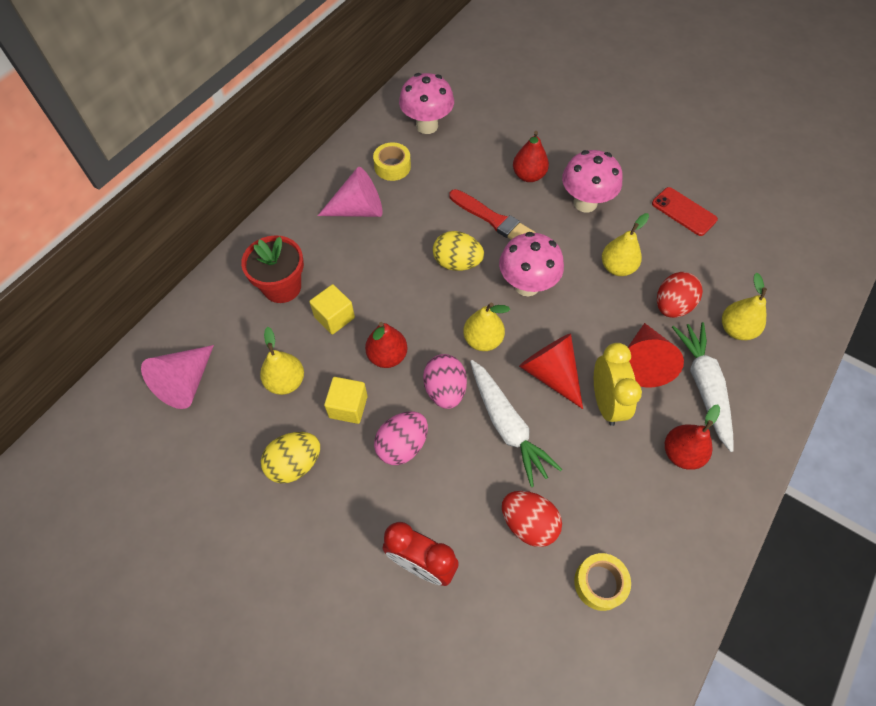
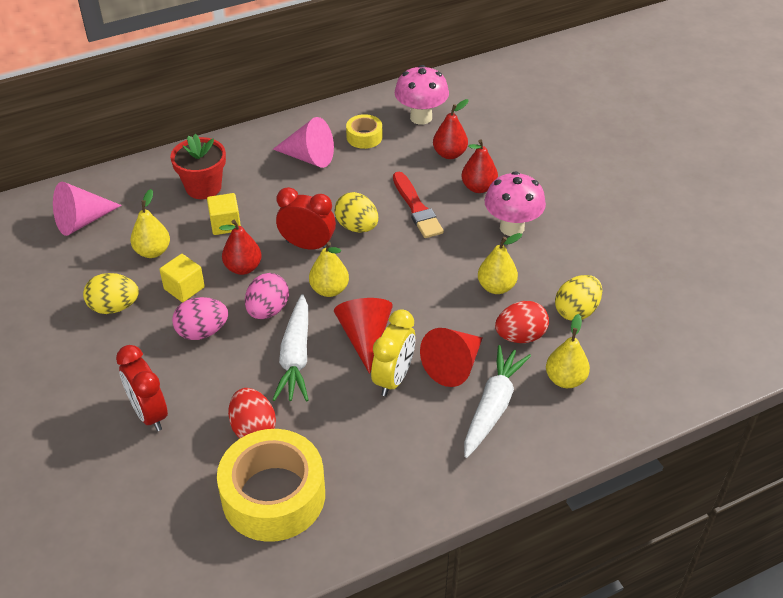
camera: 30 degrees right, 15 degrees down
pink mushroom [499,232,564,296] -> none
yellow tape [574,553,631,611] -> yellow tape [217,429,325,542], size x2.10
red phone [652,187,718,236] -> none
red pear [665,405,720,470] -> red pear moved to [433,99,468,159]
none -> red clock [276,187,336,250]
none -> yellow egg [555,275,602,321]

